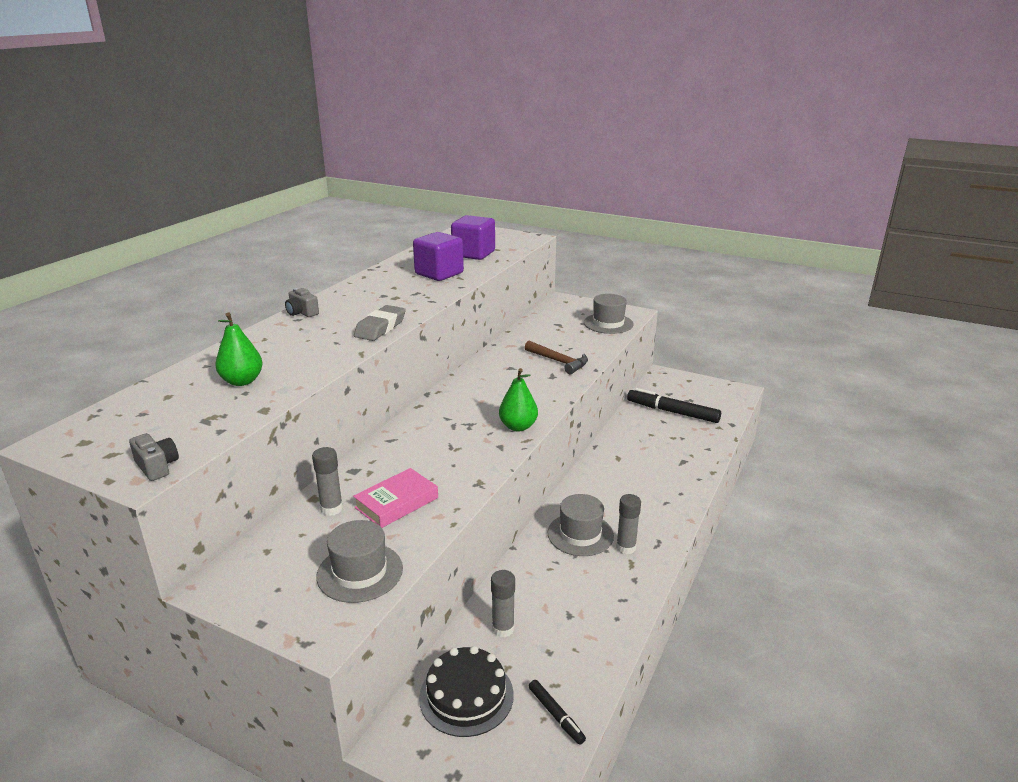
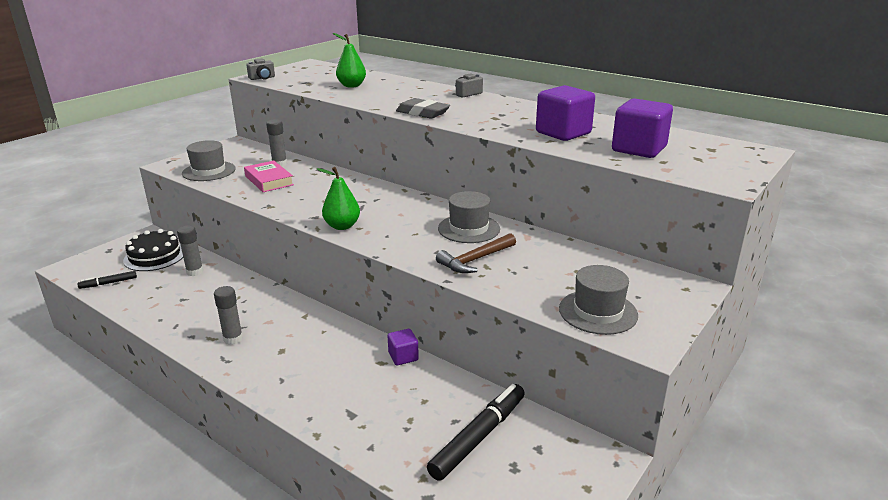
camera: 100 degrees right, 0 degrees up
grey hat [548,494,614,556] -> grey hat moved to [438,191,500,243]
none -> purple cube [388,329,419,365]

